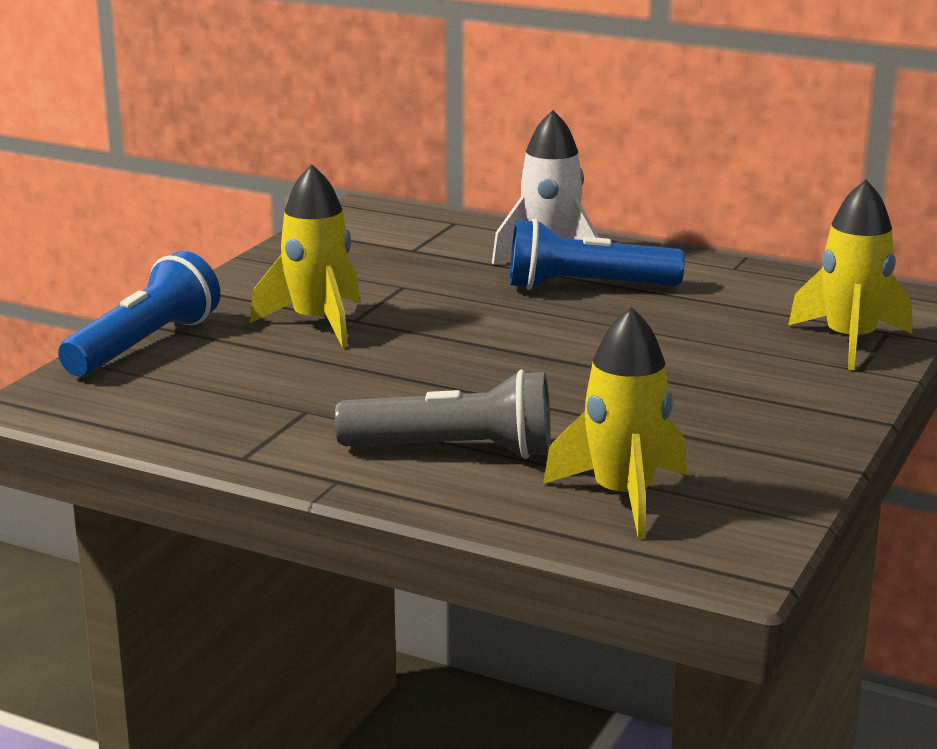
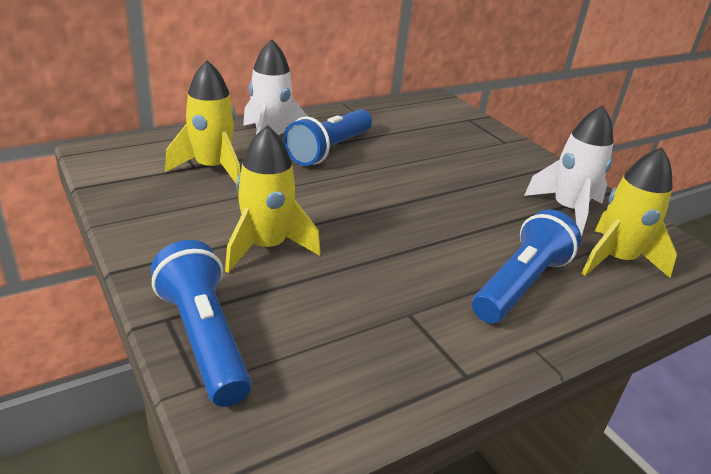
camera: 60 degrees left, 10 degrees up
grey flashlight [335,370,551,459] -> blue flashlight [472,209,581,323]
yellow rocket [788,179,912,370] -> yellow rocket moved to [165,60,240,183]
none -> white rocket [524,106,614,236]

